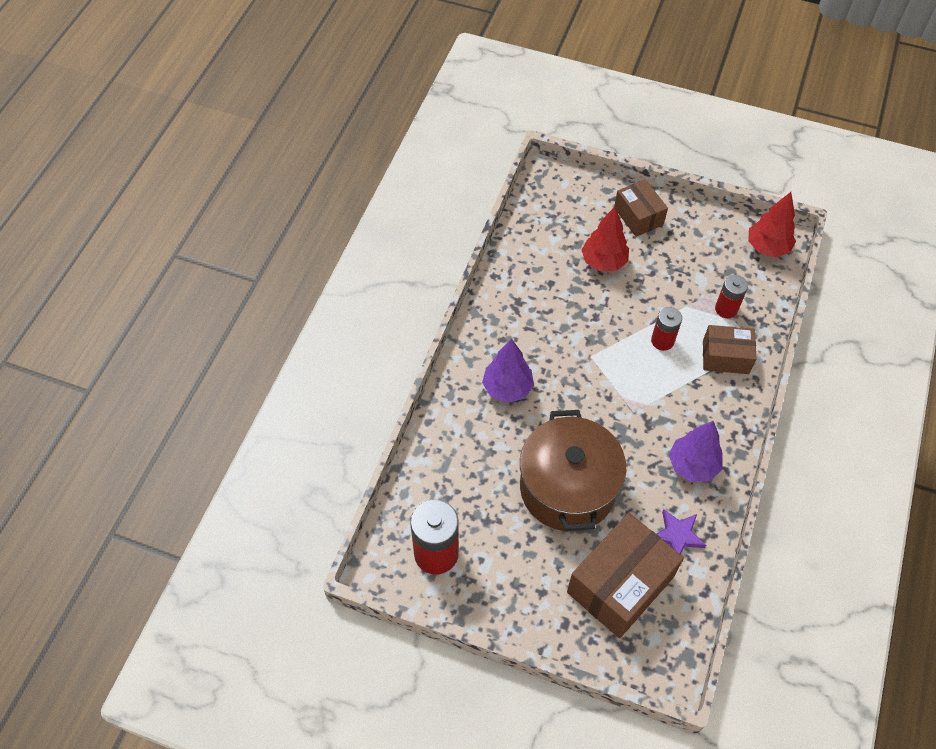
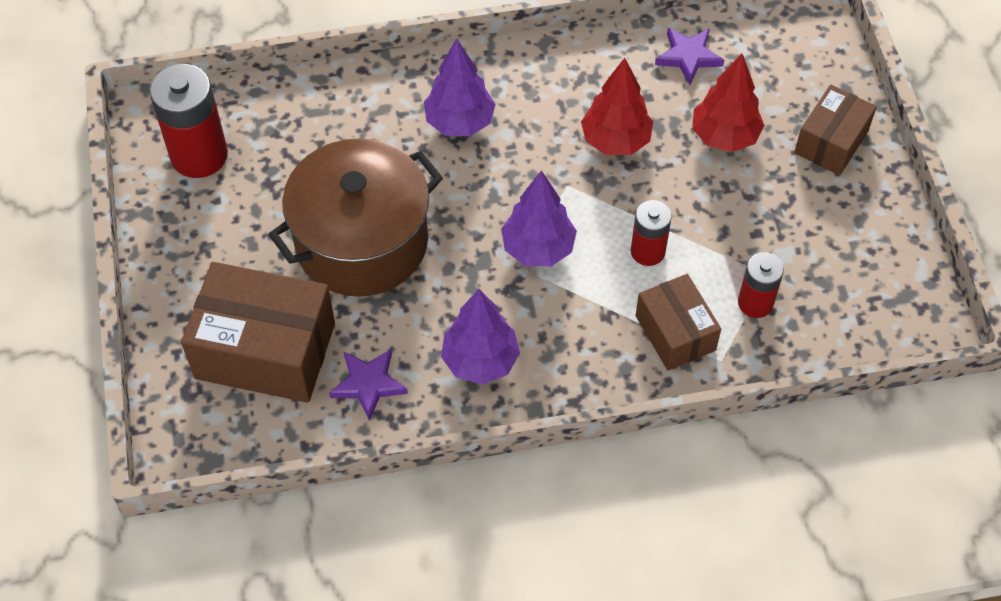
camera: 60 degrees right, 0 degrees up
red tree [748,192,796,257] -> red tree moved to [581,58,653,155]
none -> purple tree [501,170,577,266]
none -> purple star [655,28,724,85]

